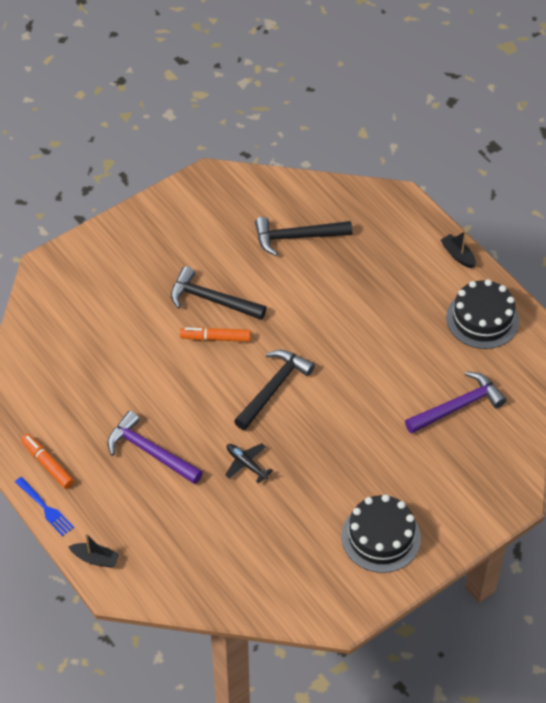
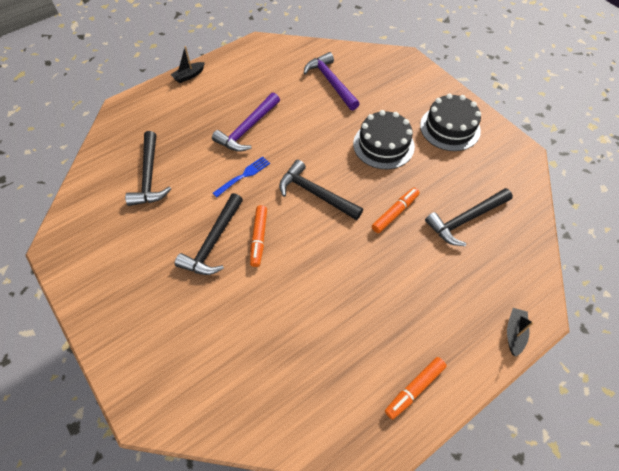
camera: 90 degrees left, 5 degrees up
blue fork [15,477,74,536] -> blue fork moved to [213,156,270,197]
purple hammer [107,411,203,484] -> purple hammer moved to [212,92,280,152]
black plane [225,443,273,484] -> orange marker [372,188,420,233]
black cake [446,279,519,349] -> black cake moved to [353,110,415,169]
none -> black hammer [425,188,513,246]

